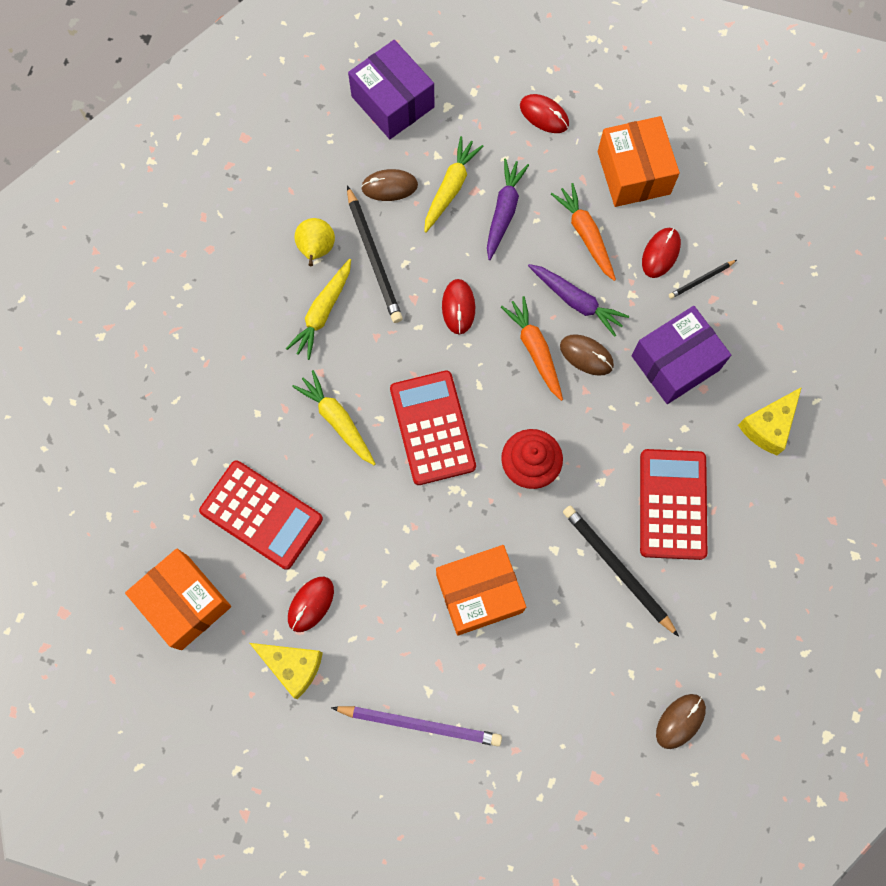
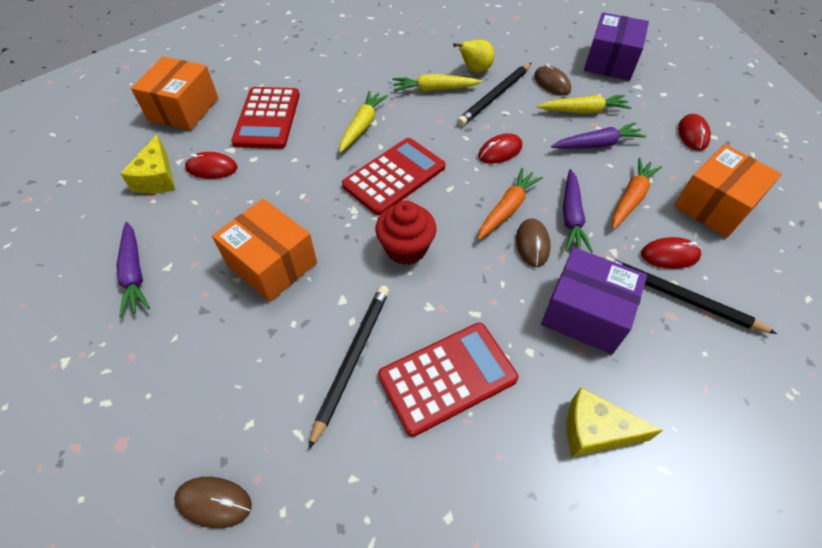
camera: 60 degrees right, 20 degrees down
purple pencil [331,706,502,746] -> purple carrot [116,222,150,318]
black pencil [669,260,737,299] -> black pencil [605,256,777,334], size x1.94

